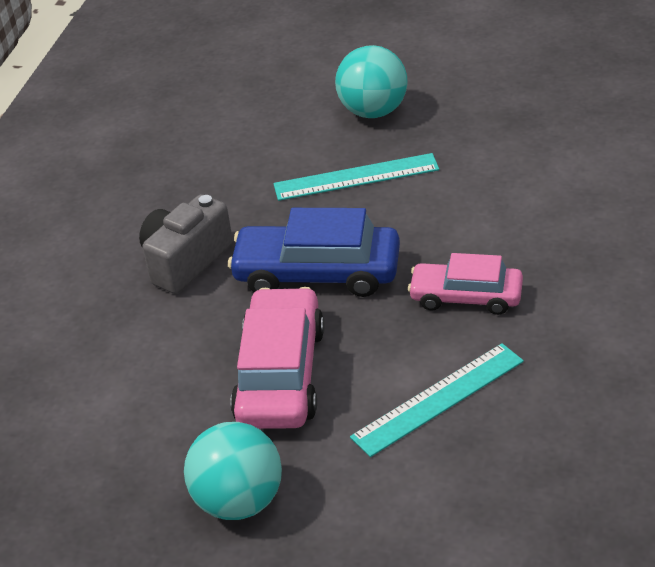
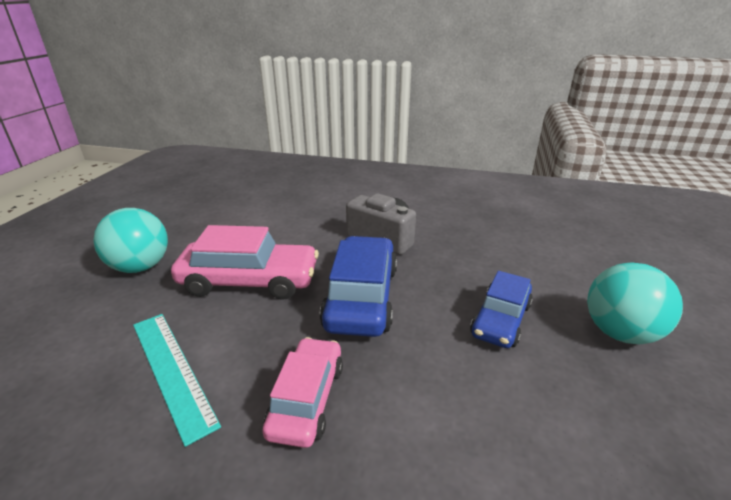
camera: 85 degrees right, 10 degrees down
turquoise ruler [273,153,439,201] -> blue car [470,271,533,348]

